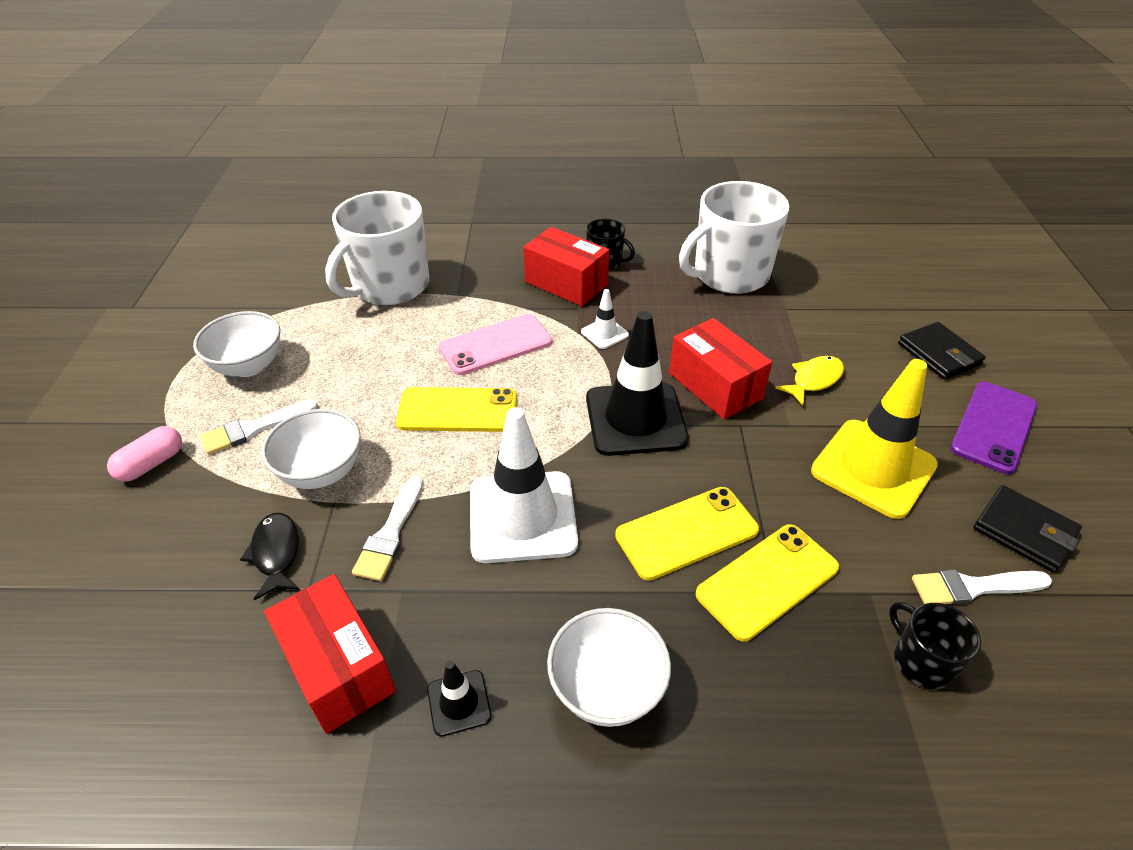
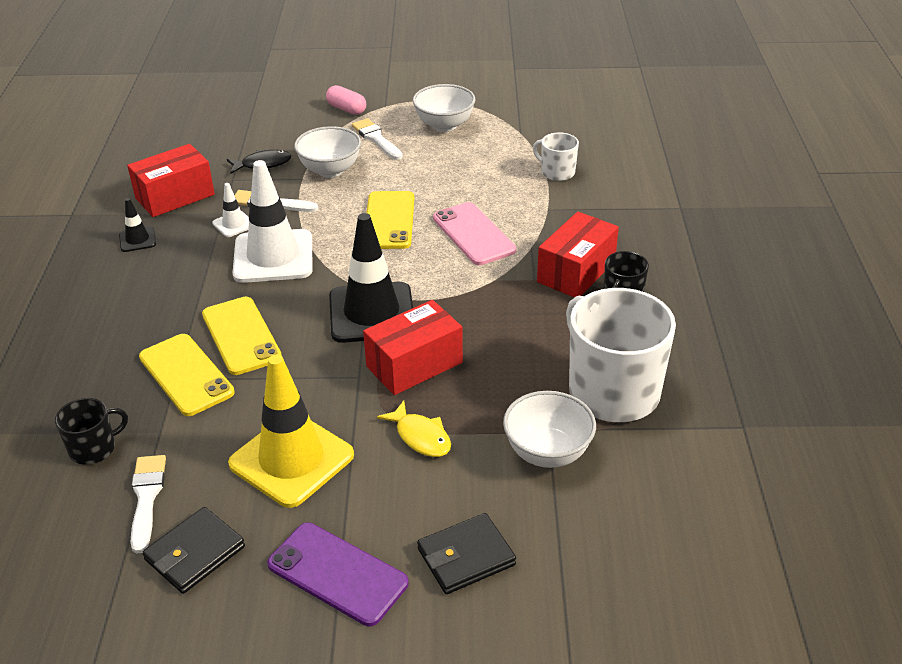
camera: 90 degrees right, 5 degrees down
white mug [325,191,429,305] -> white mug [533,132,579,181], size x0.48
white bowl [547,608,671,727] -> white bowl moved to [503,391,596,468]
white traffic cone [581,289,629,349] -> white traffic cone moved to [212,183,249,237]

